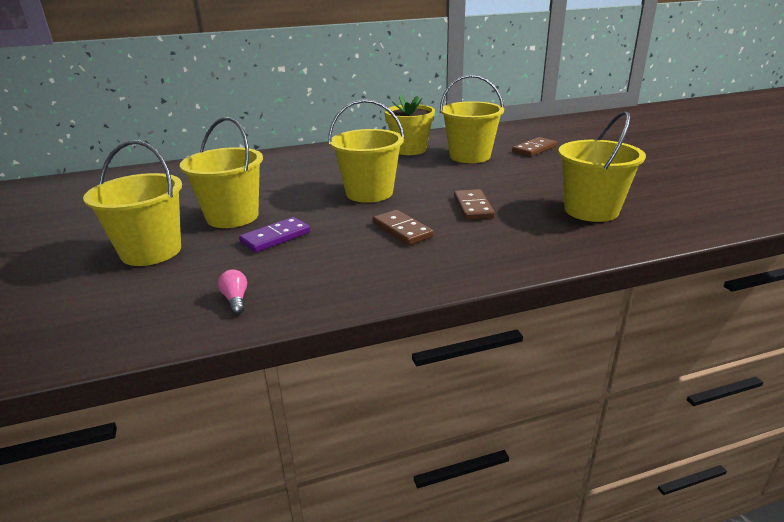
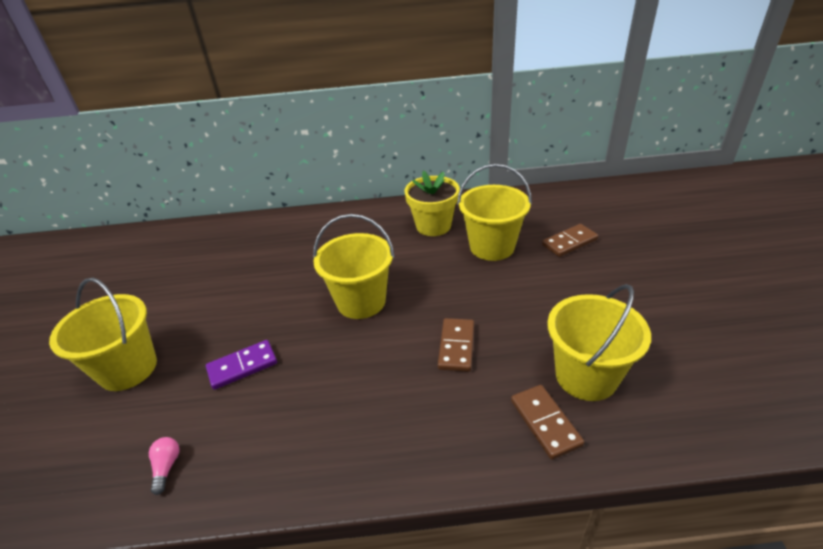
camera: 15 degrees right, 10 degrees up
yellow bucket [180,117,263,228] -> none
brown domino [373,210,434,245] -> brown domino moved to [511,385,584,460]

